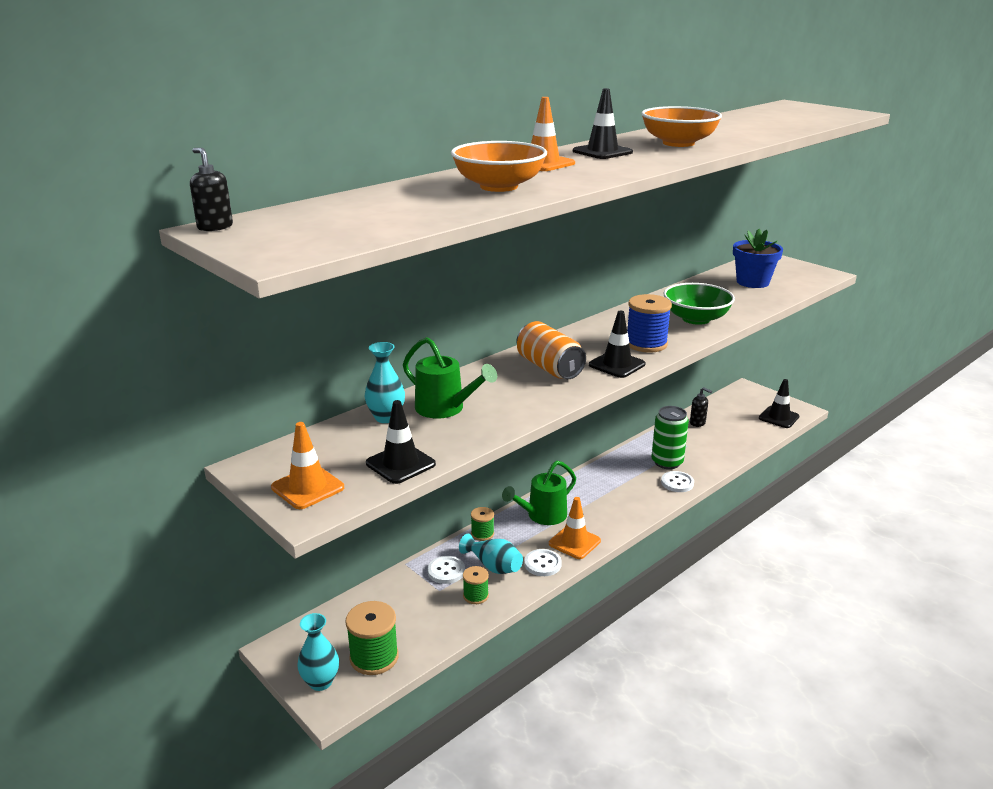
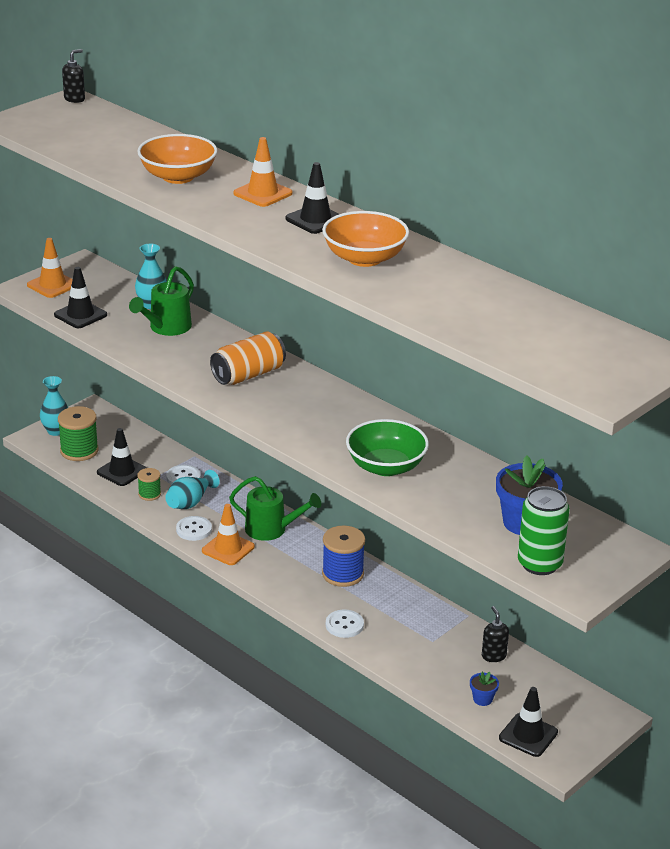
camera: 85 degrees right, 5 degrees up
green spool [471,507,494,541] -> none
green watering can [502,461,576,525] -> green watering can turned 150 degrees clockwise [229,476,321,541]
black traffic cone [589,311,645,378] -> black traffic cone moved to [97,428,147,486]
blue spool [627,294,672,353] -> blue spool moved to [322,525,365,587]
green can [651,406,689,469] -> green can moved to [518,486,570,575]
black soap dispenser [690,387,712,427] -> black soap dispenser turned 135 degrees clockwise [482,606,509,662]
none -> blue flower pot [470,672,499,706]

